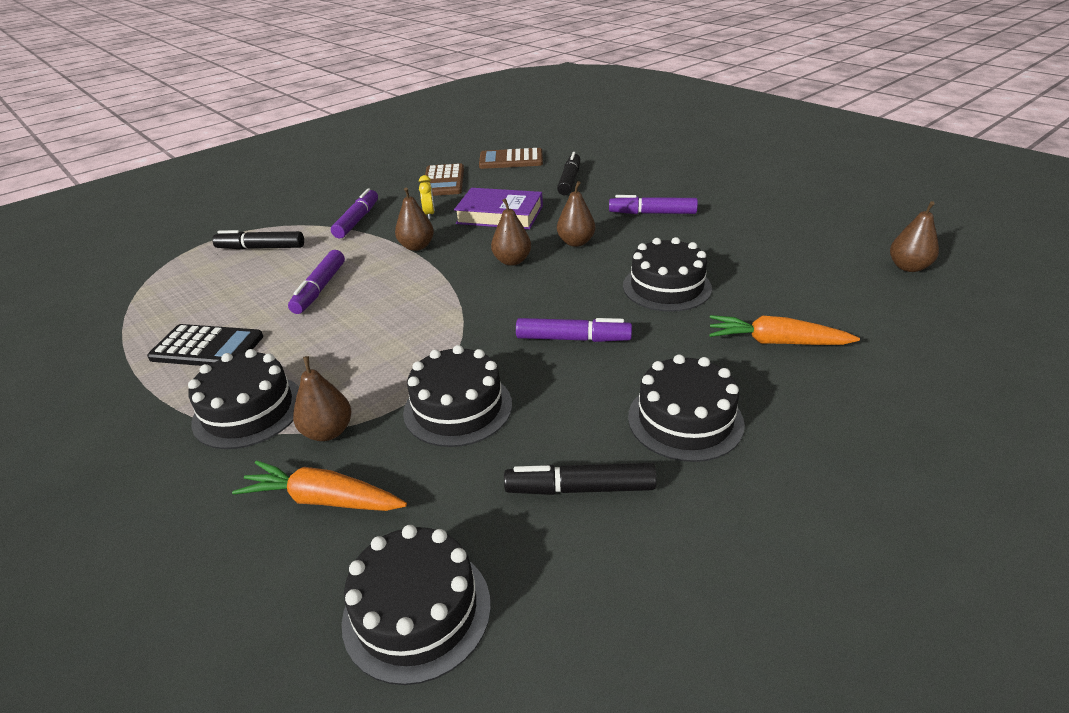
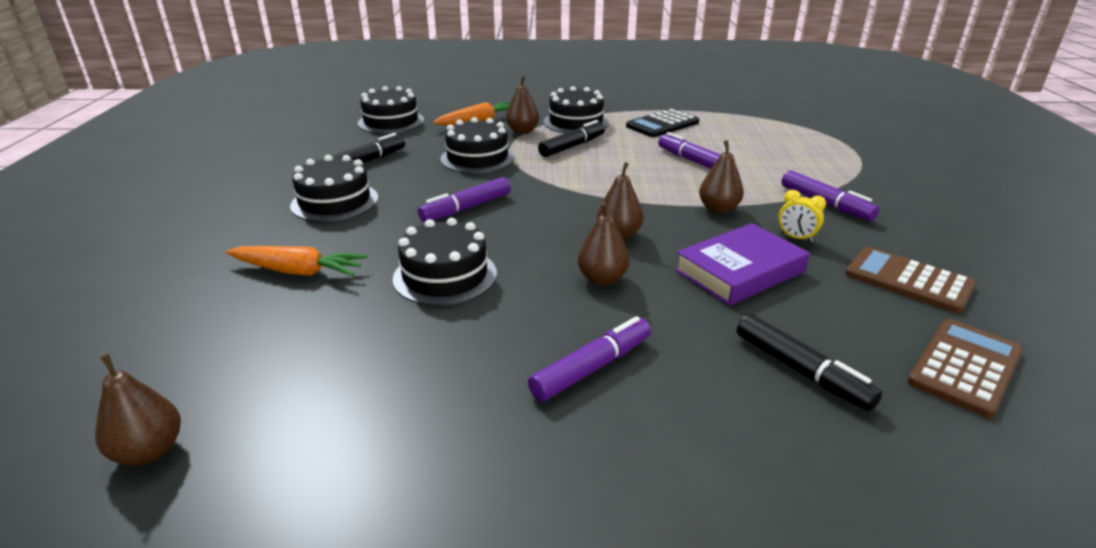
camera: 130 degrees right, 5 degrees down
black marker [212,230,304,250] -> black marker moved to [538,120,605,157]
orange carrot [709,315,860,345] -> orange carrot turned 45 degrees clockwise [226,246,368,276]

